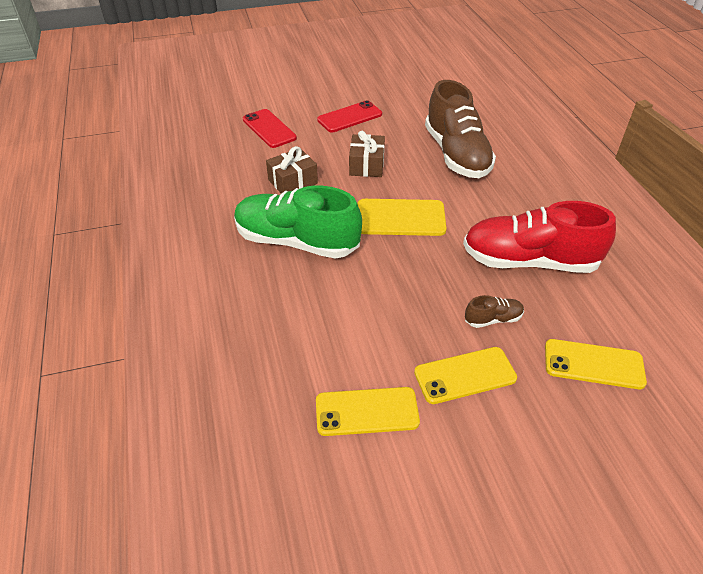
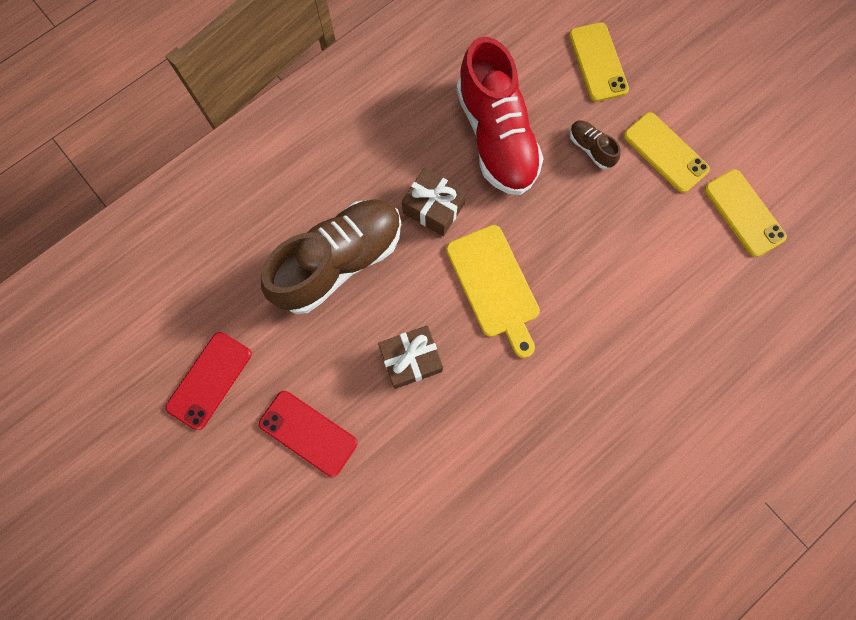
camera: 115 degrees left, 30 degrees up
green shoe [234,186,362,259] -> none
red phone [243,109,297,148] -> red phone moved to [166,332,252,430]
brown gift [266,146,318,194] -> brown gift moved to [402,168,466,236]

